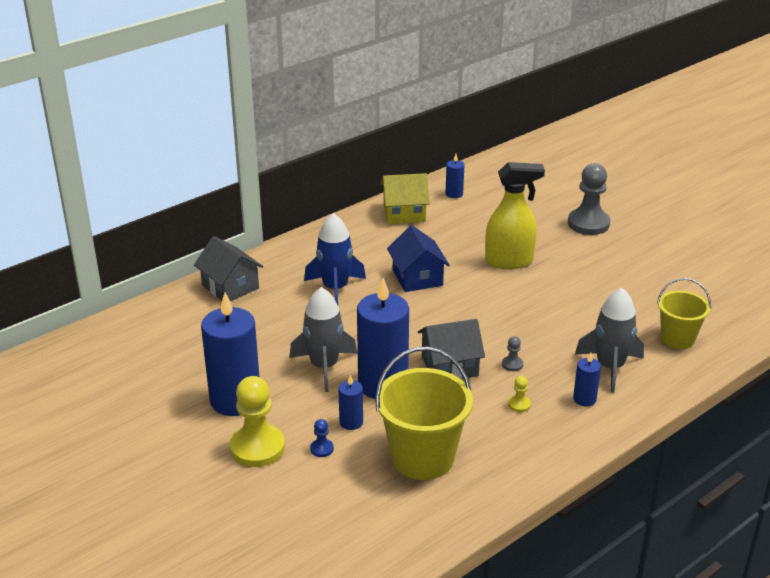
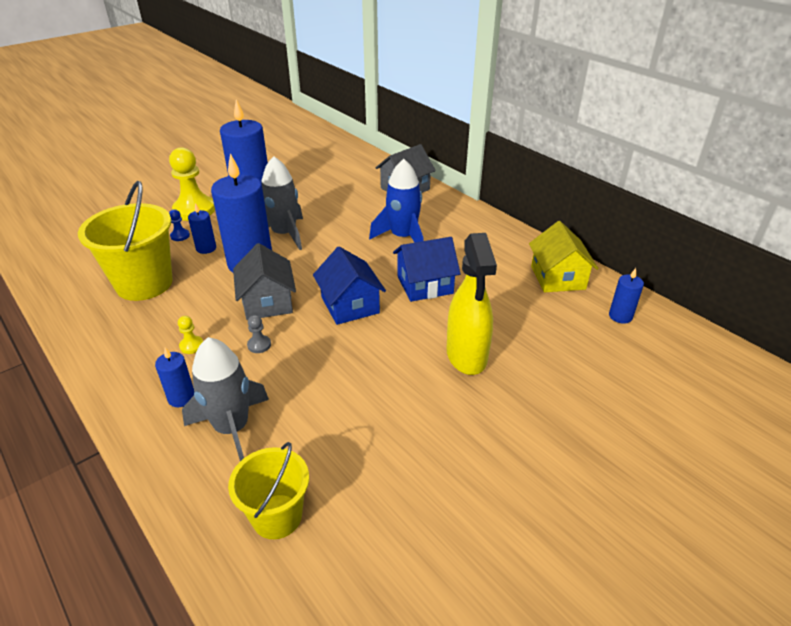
camera: 90 degrees right, 5 degrees up
grey pawn [568,163,610,235] -> none
none -> blue house [313,247,386,325]

